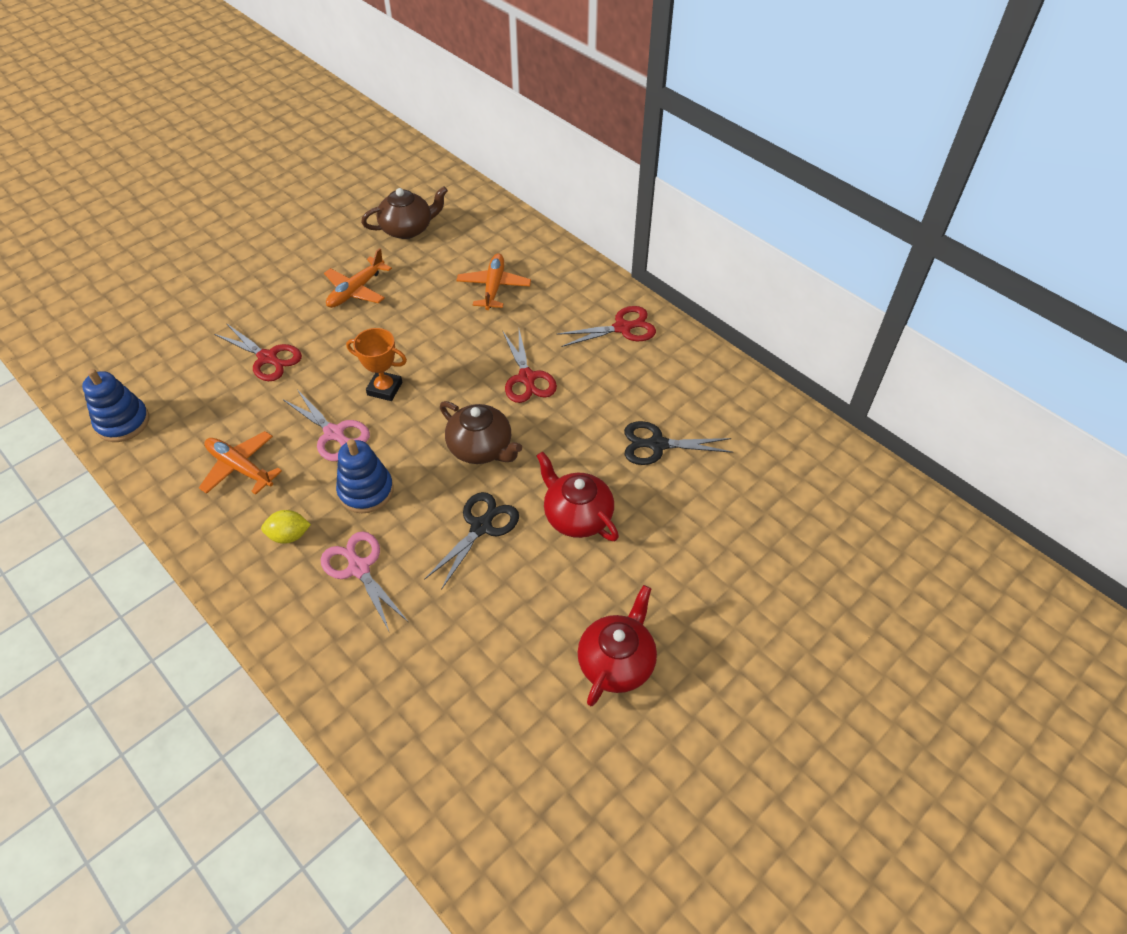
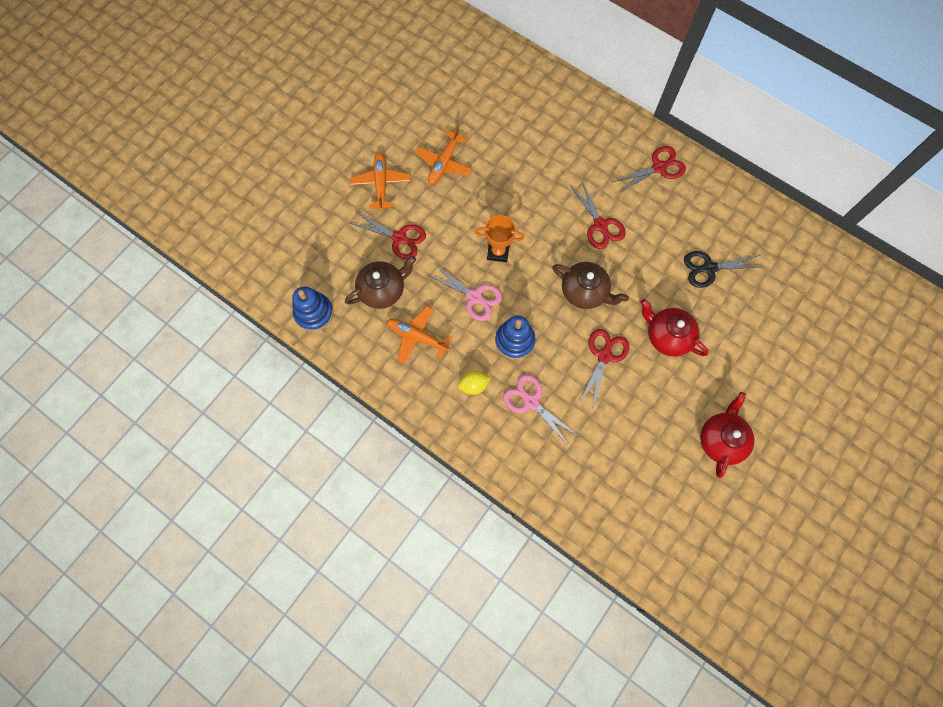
camera: 10 degrees left, 20 degrees up
brown teapot [361,186,448,239] -> brown teapot moved to [345,256,416,309]
black scissors [424,492,519,590] -> red scissors [580,329,629,406]
orange plane [456,253,531,310] -> orange plane moved to [350,152,411,211]

